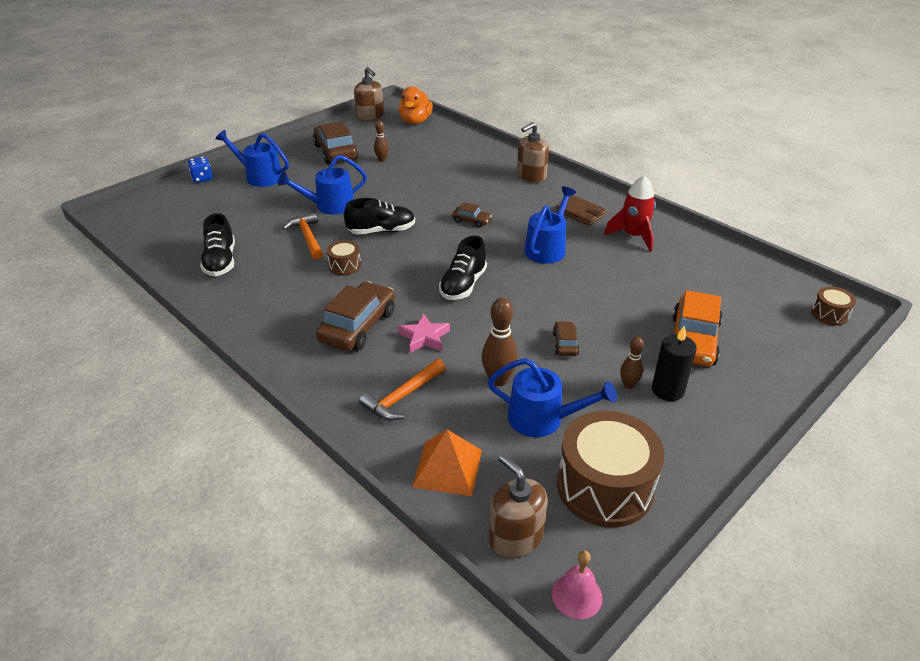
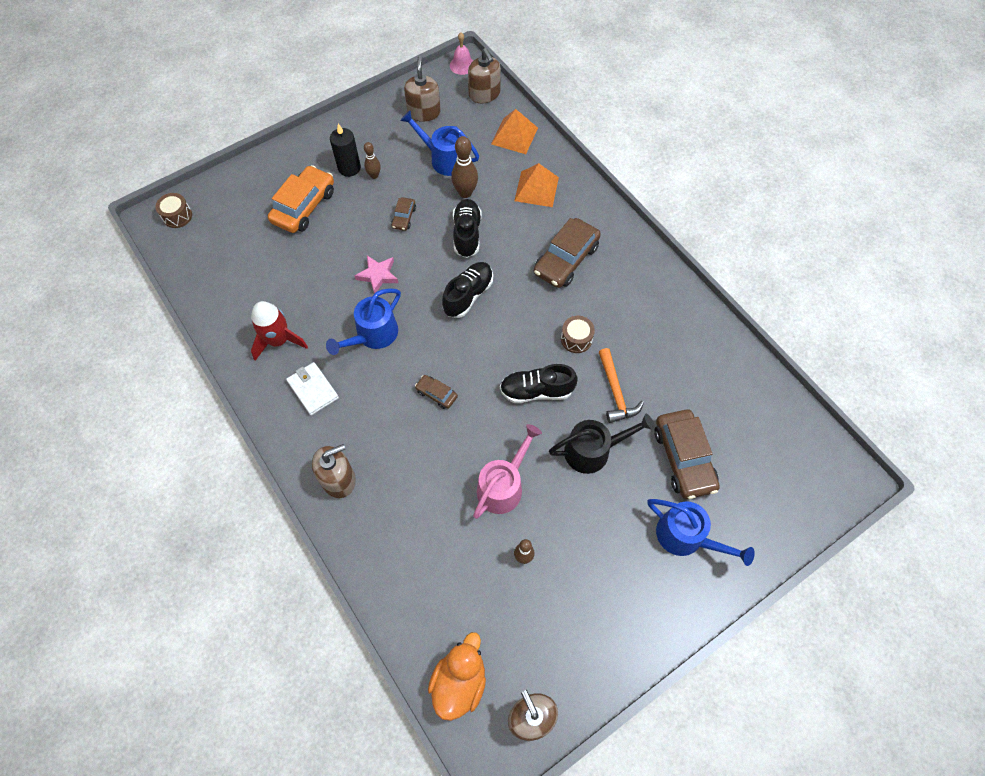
camera: 170 degrees left, 25 degrees up
blue dice [187,157,212,183] -> none
black shoe [200,213,235,276] -> black shoe moved to [453,199,482,258]
blue watering can [278,155,367,215] -> black watering can [549,414,655,474]
brown car [313,121,358,164] -> brown car moved to [654,409,720,499]
orange hammer [359,359,446,421] -> orange pyramid [514,163,559,207]
pink star [398,314,450,353] -> pink star moved to [355,256,398,294]
brown wallet [556,195,607,226] -> white wallet [286,362,339,415]
brown drum [557,411,664,528] -> brown soap dispenser [404,56,441,122]
none -> pink watering can [473,424,542,519]

